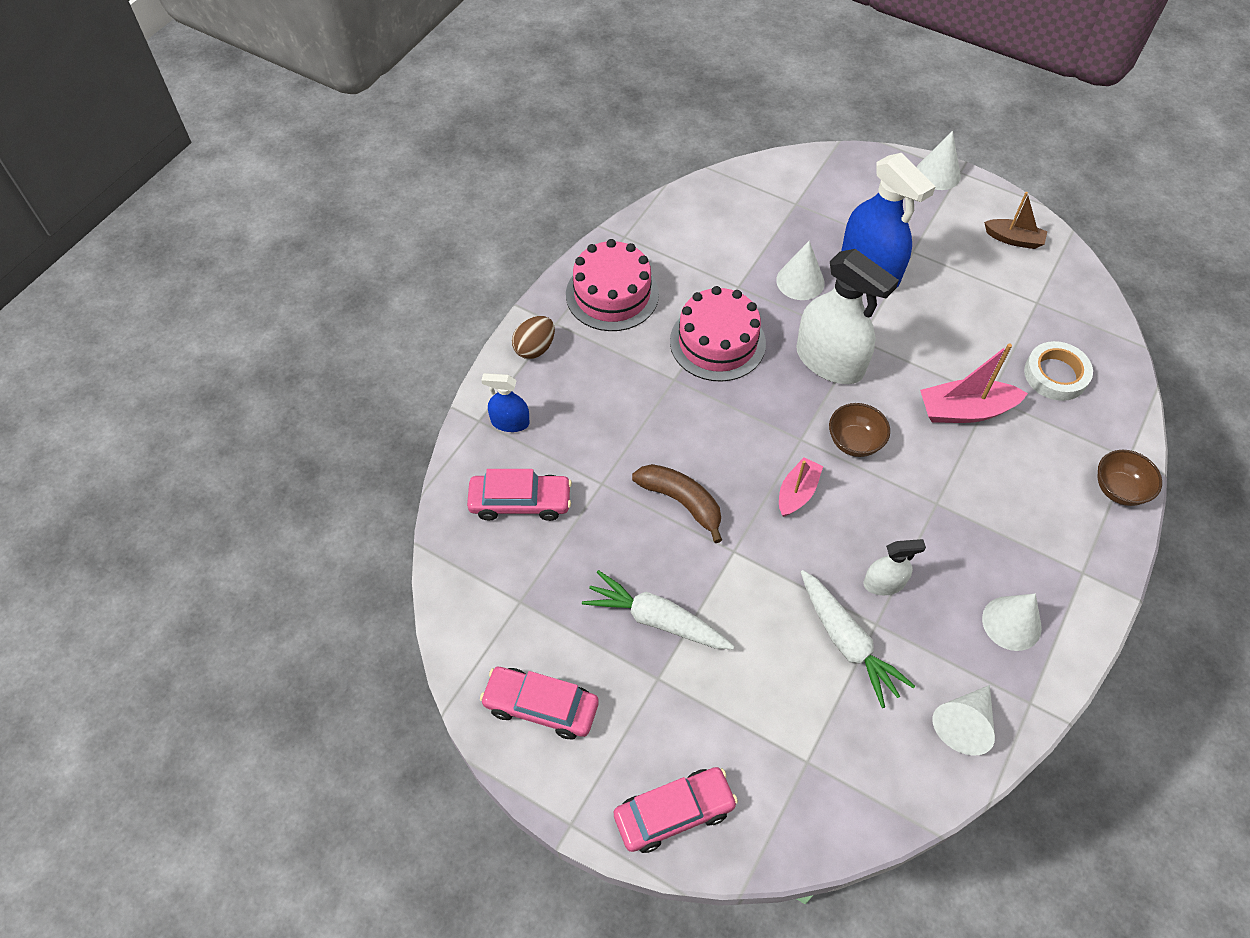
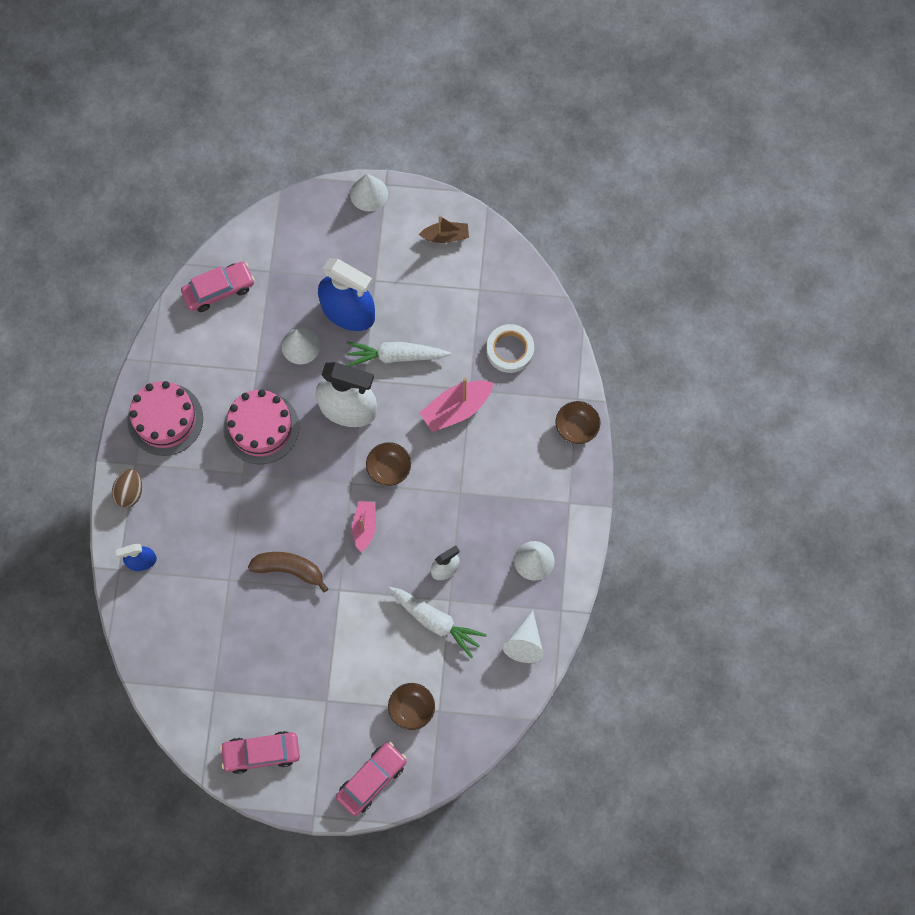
camera: 25 degrees left, 15 degrees up
pink car [467,469,572,521] -> pink car moved to [181,261,255,312]
white carrot [582,570,734,649] -> white carrot moved to [346,342,451,367]
none -> brown bowl [388,683,435,730]

